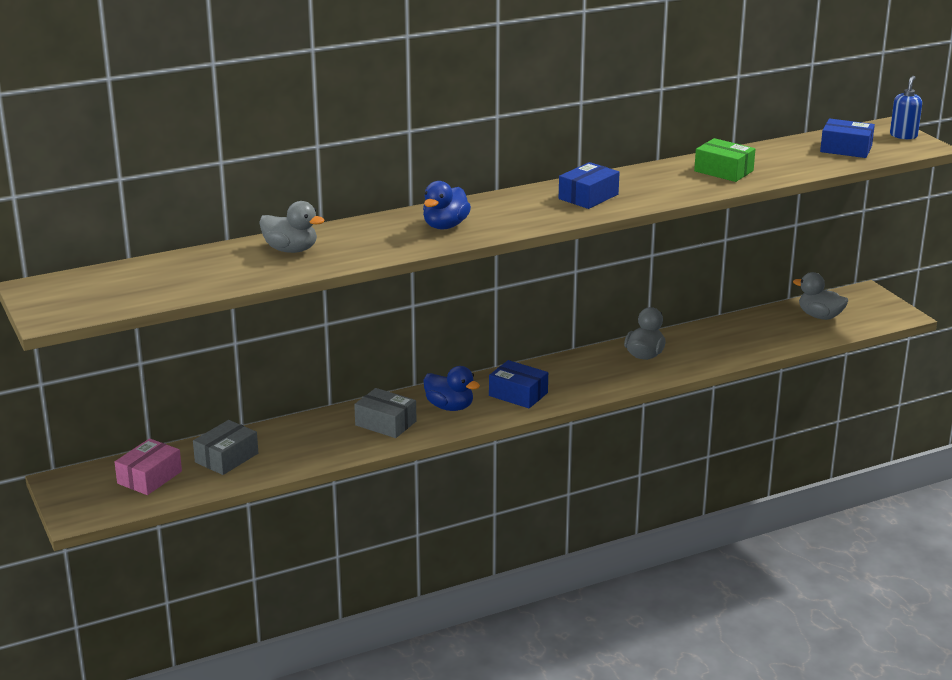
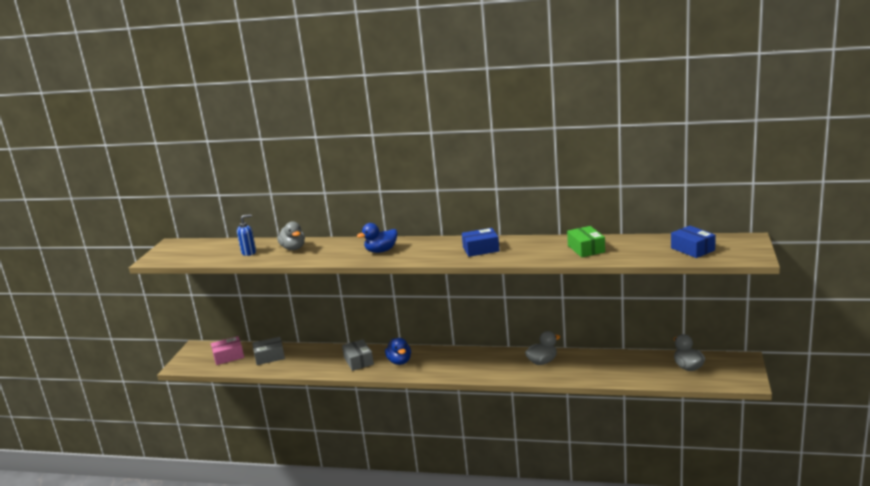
camera: 40 degrees right, 5 degrees down
blue box [489,360,548,408] -> none
blue soap dispenser [890,76,922,139] -> blue soap dispenser moved to [237,214,256,256]

